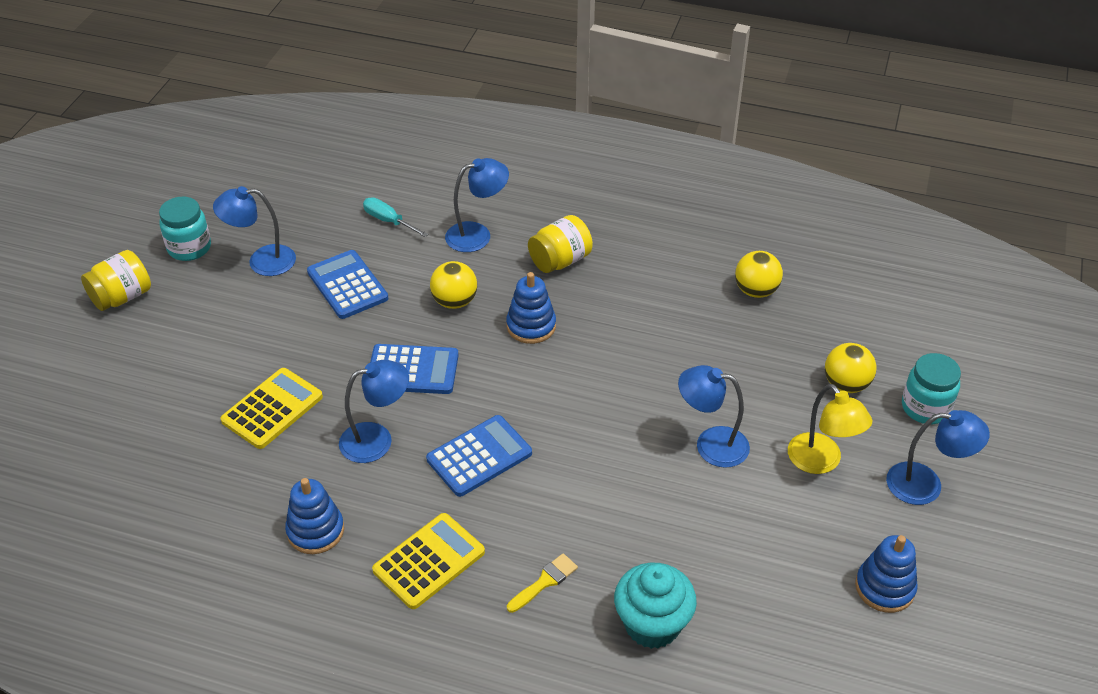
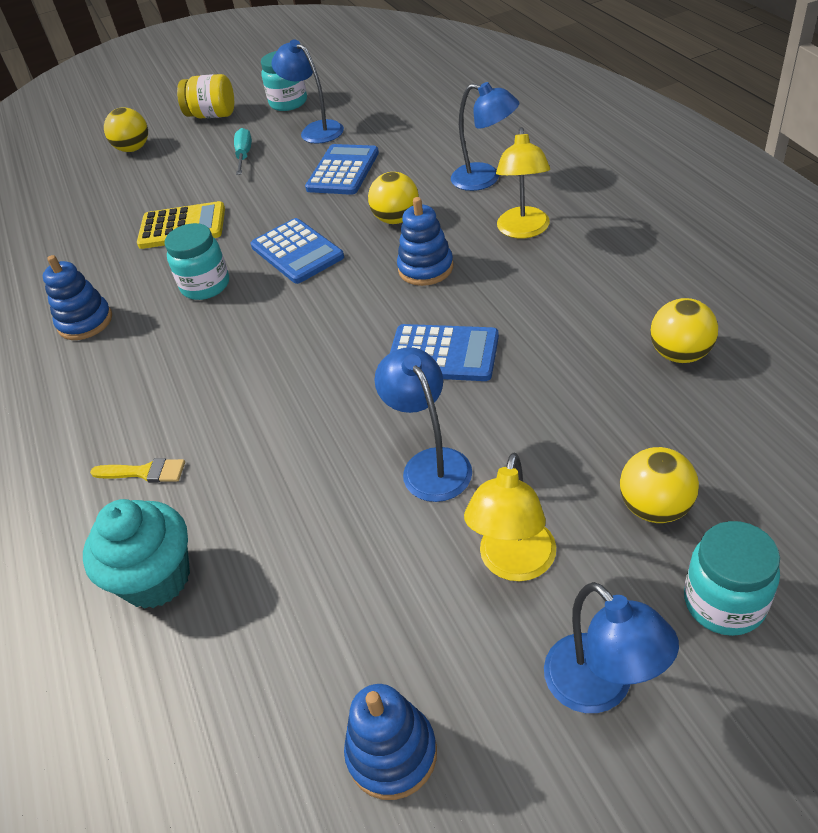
camera: 55 degrees right, 0 degrees up
blue lamp [339,360,409,463] -> turquoise jar [165,223,229,300]
turquoise screwdriver [363,197,428,237] -> turquoise screwdriver moved to [234,128,252,175]
yellow calculator [372,513,485,609] -> none
blue calculator [426,415,532,497] -> blue calculator moved to [390,324,499,381]
yellow jar [528,215,593,273] -> yellow lamp [496,127,550,238]
none -> yellow ball [104,107,148,152]

